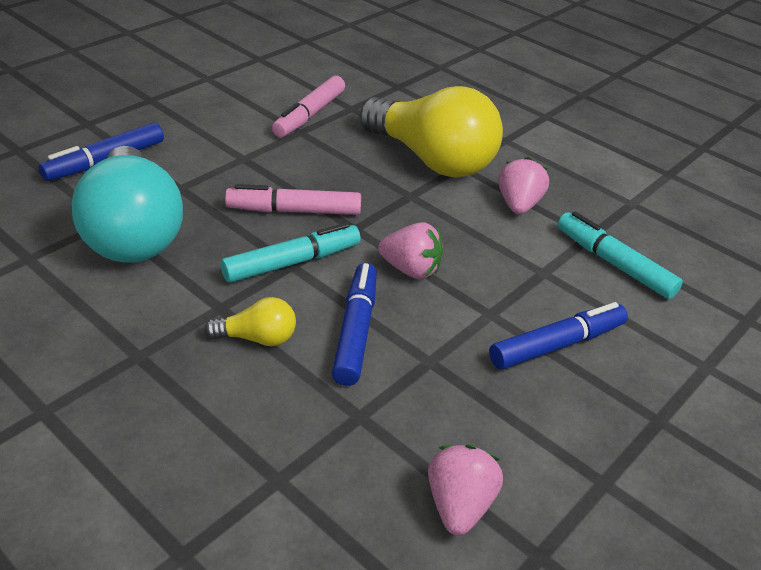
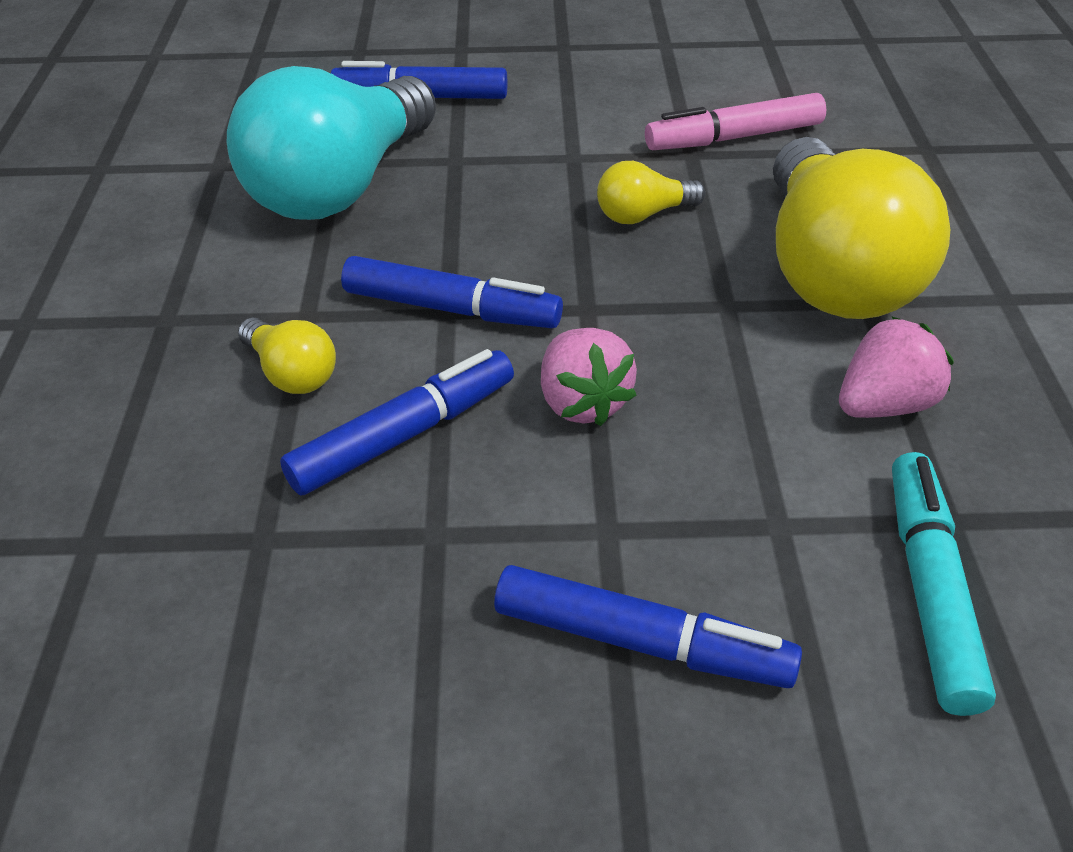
camera: 50 degrees right, 5 degrees up
turquoise marker [221,223,361,283] -> blue marker [341,256,563,328]
pink marker [225,184,361,215] -> none
pink strawberry [428,445,503,535] -> none
none -> yellow light bulb [597,161,706,224]

